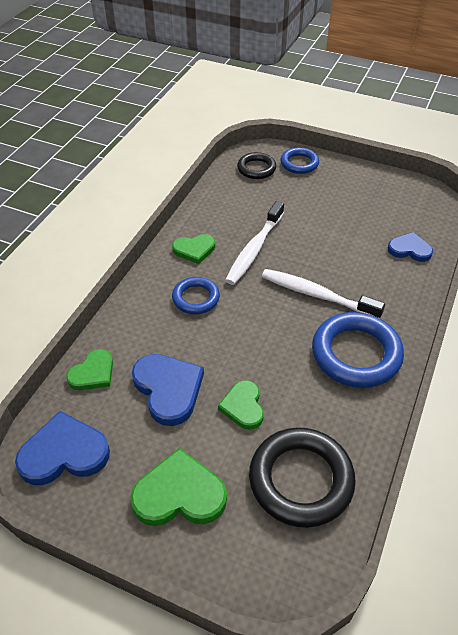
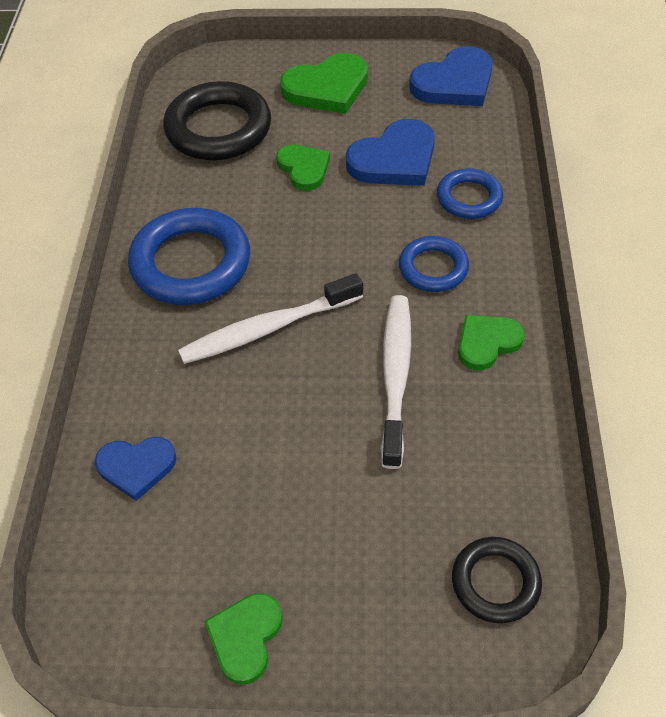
camera: 160 degrees right, 5 degrees up
green heart [66,349,113,390] -> green heart moved to [204,593,283,685]
blue heart [132,354,204,426] -> blue heart turned 75 degrees counterclockwise [346,119,435,186]
white toothbrush [262,269,385,318] -> white toothbrush turned 150 degrees clockwise [178,273,363,364]
blue ring [280,147,319,174] -> blue ring moved to [437,168,503,219]

